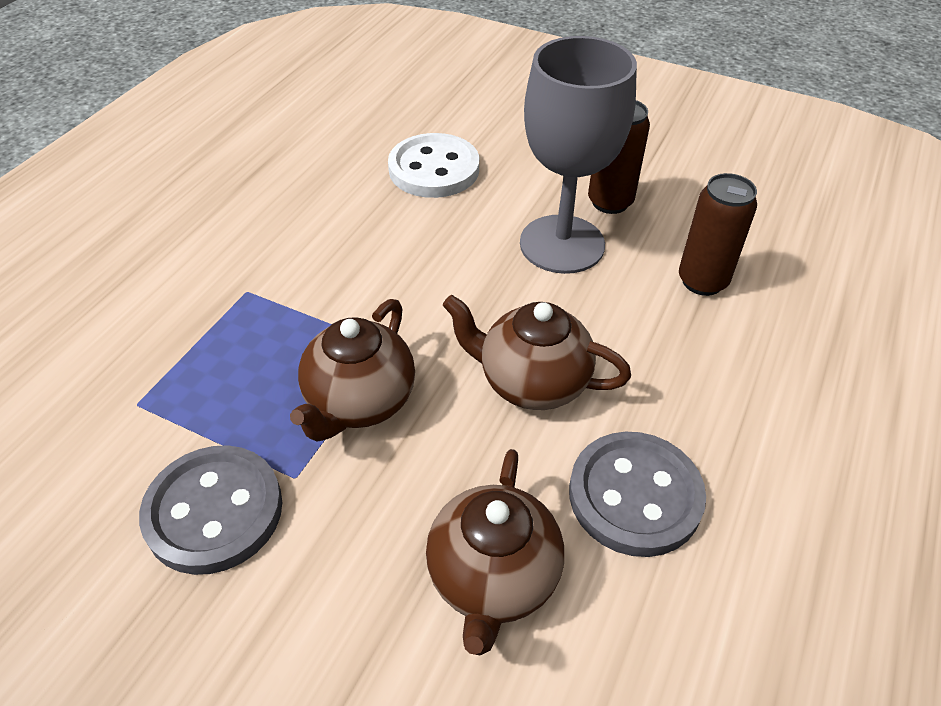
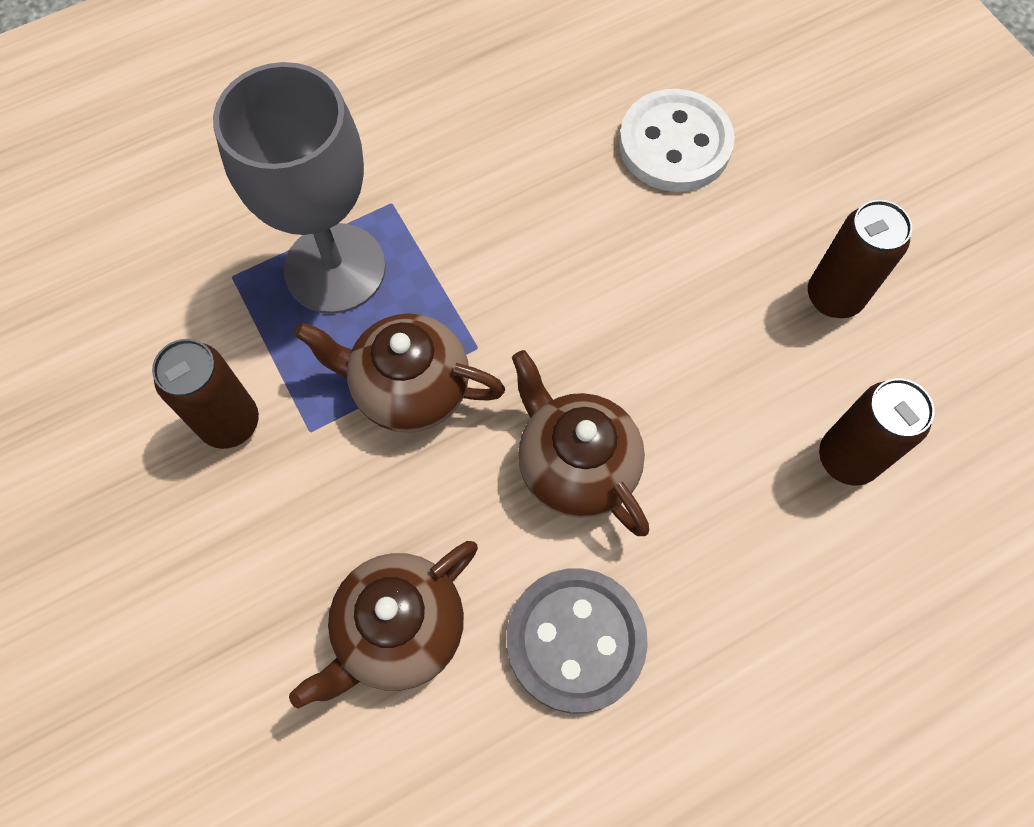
camera: 35 degrees right, 20 degrees up
grey button [139,446,282,575] -> brown can [152,339,259,449]
brown teapot [290,299,415,442] -> brown teapot turned 45 degrees clockwise [295,313,505,433]
grey goblet [520,36,637,274] -> grey goblet moved to [213,62,386,314]

